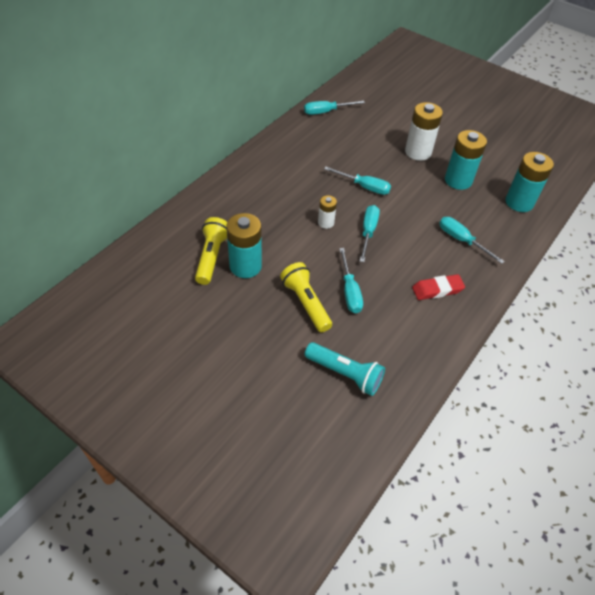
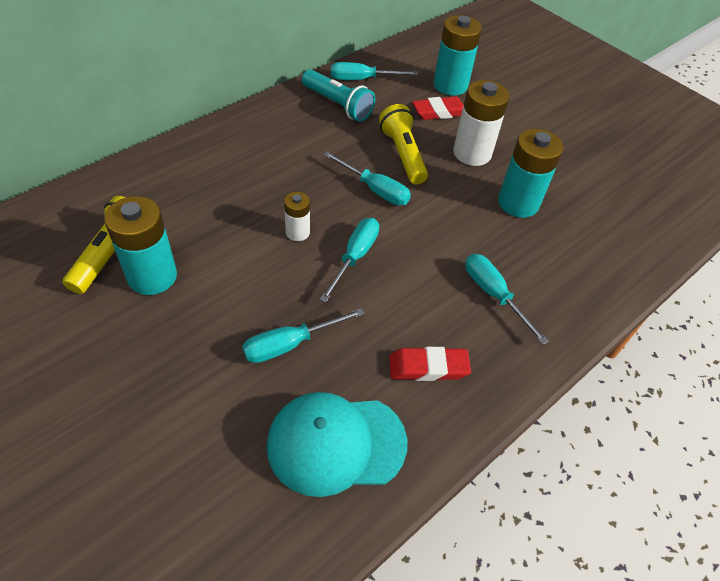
camera: 10 degrees right, 0 degrees up
yellow flashlight [280,262,332,332] -> yellow flashlight moved to [379,104,428,184]
turquoise flashlight [305,342,385,396] -> turquoise flashlight moved to [302,70,375,122]
turquoise screwdriver [339,248,363,313] -> turquoise screwdriver turned 60 degrees clockwise [242,308,364,363]
turquoise battery [506,152,554,212] -> turquoise battery moved to [433,15,482,96]
none -> turquoise cap [267,392,407,497]
none -> red eraser [412,96,464,120]

